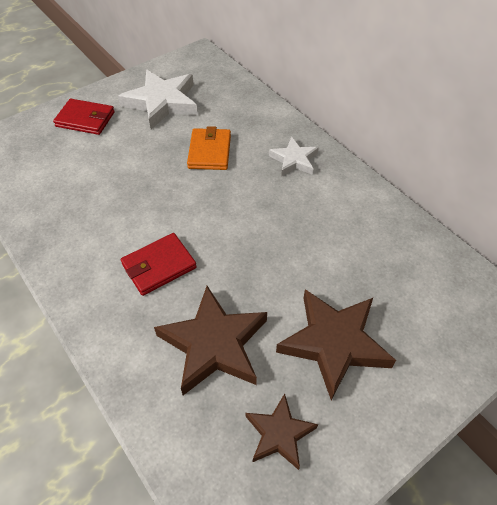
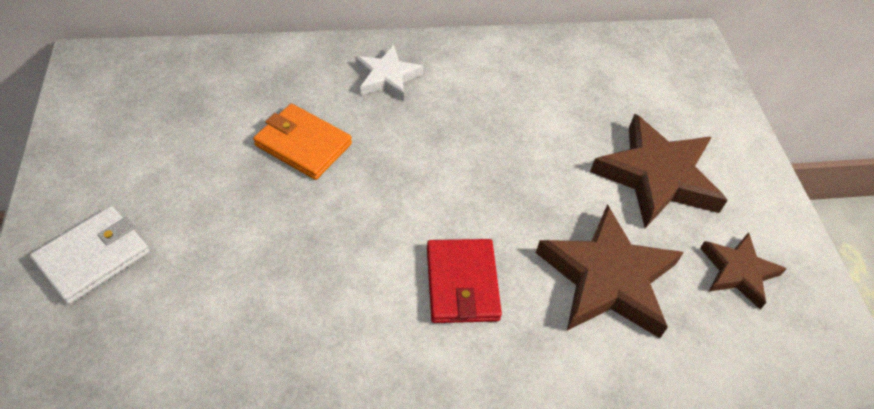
camera: 65 degrees left, 0 degrees up
red wallet [53,99,115,135] -> white wallet [30,206,150,305]
white star [118,70,198,129] -> none

